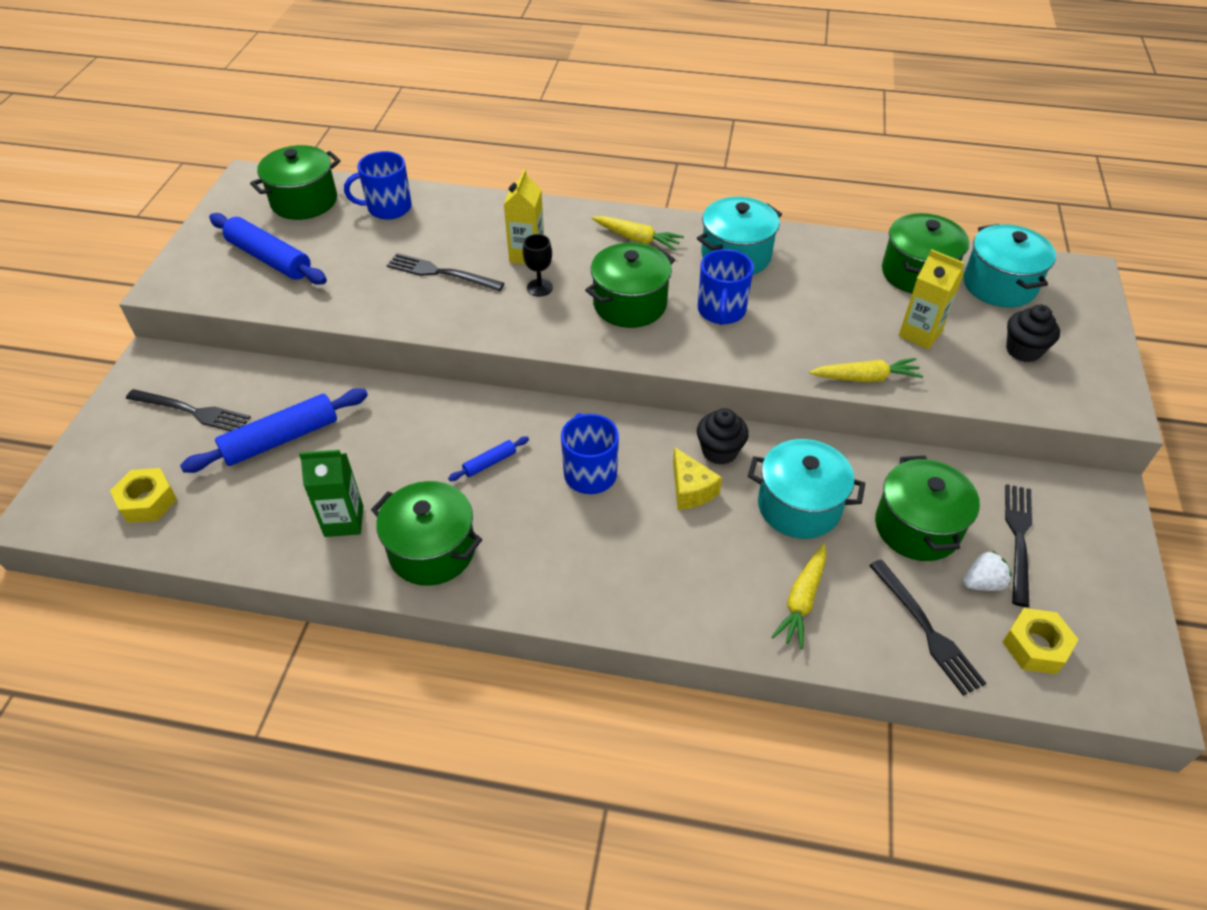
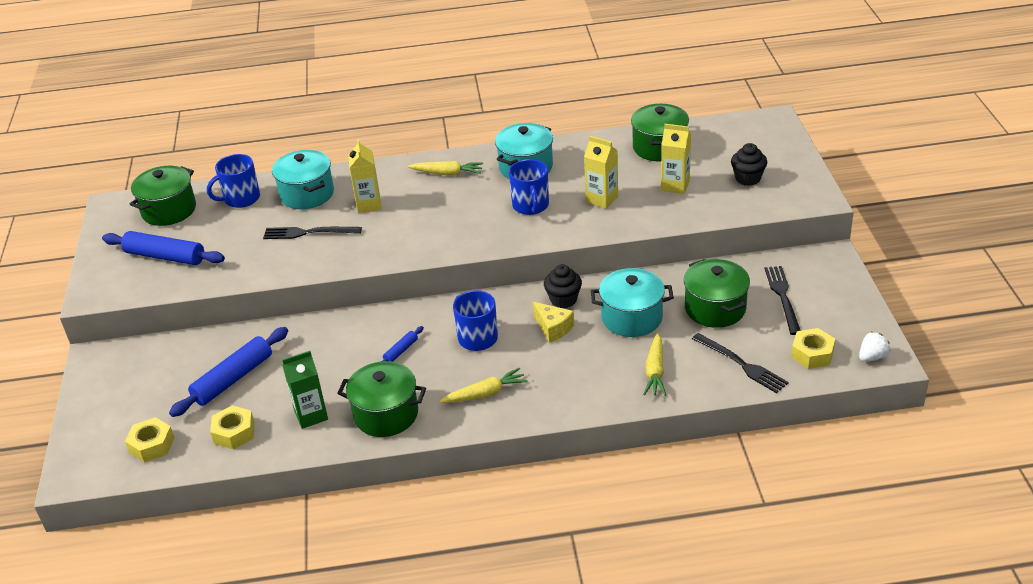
camera: 15 degrees left, 10 degrees down
black fork [126,389,251,431] -> none
black goblet [523,234,553,297] -> none
green pot [585,243,675,328] -> none
yellow carrot [809,358,923,382] -> yellow carrot moved to [439,367,528,403]
white strawberry [963,551,1012,591] -> white strawberry moved to [859,332,890,362]
turquoise pot [964,224,1056,308] -> turquoise pot moved to [272,150,334,209]
none -> yellow nut [210,405,255,450]
none -> yellow carton [584,136,618,209]

